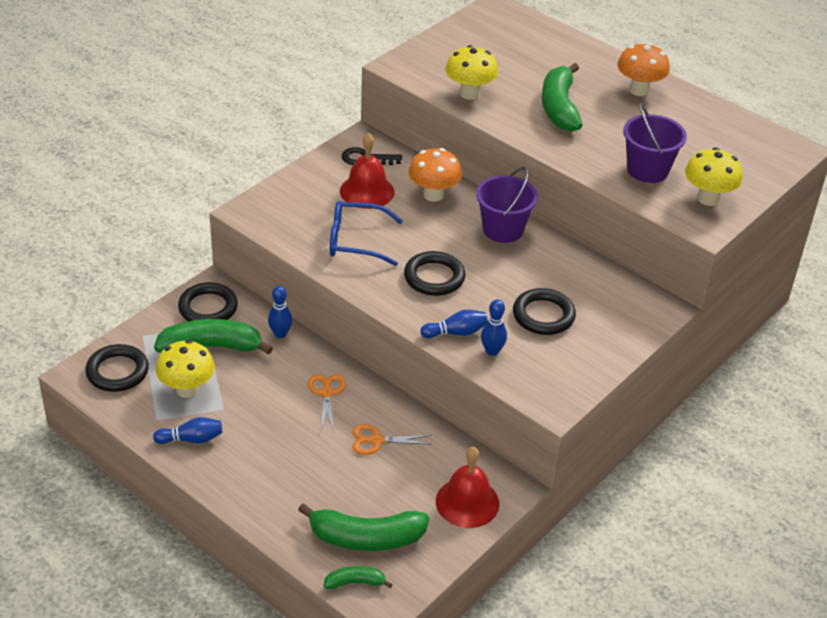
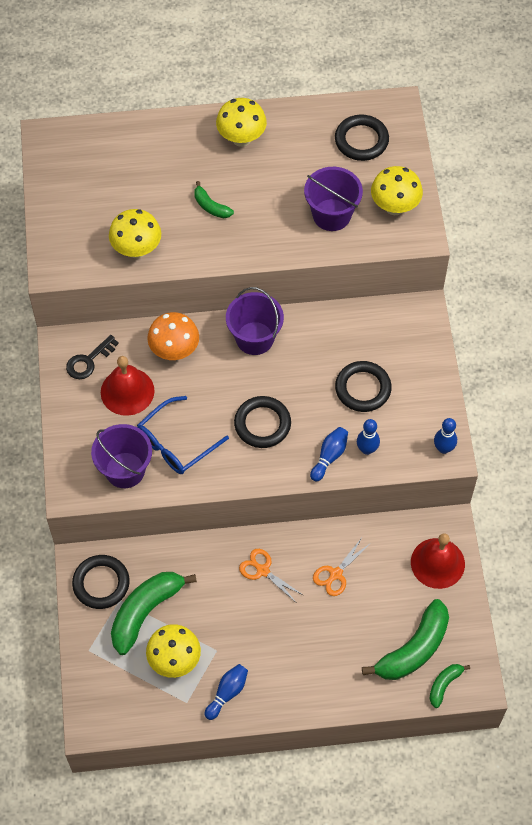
camera: 45 degrees left, 20 degrees up
black ring [85,344,149,392] -> black ring moved to [335,115,389,161]
blue bowling pin [268,286,292,338] -> blue bowling pin moved to [434,418,457,454]
green banana [542,63,582,132] -> green banana [194,181,234,218], size x0.50
orange mushroom [617,43,670,96] -> yellow mushroom [216,98,267,147]
none -> purple bucket [91,424,152,488]

